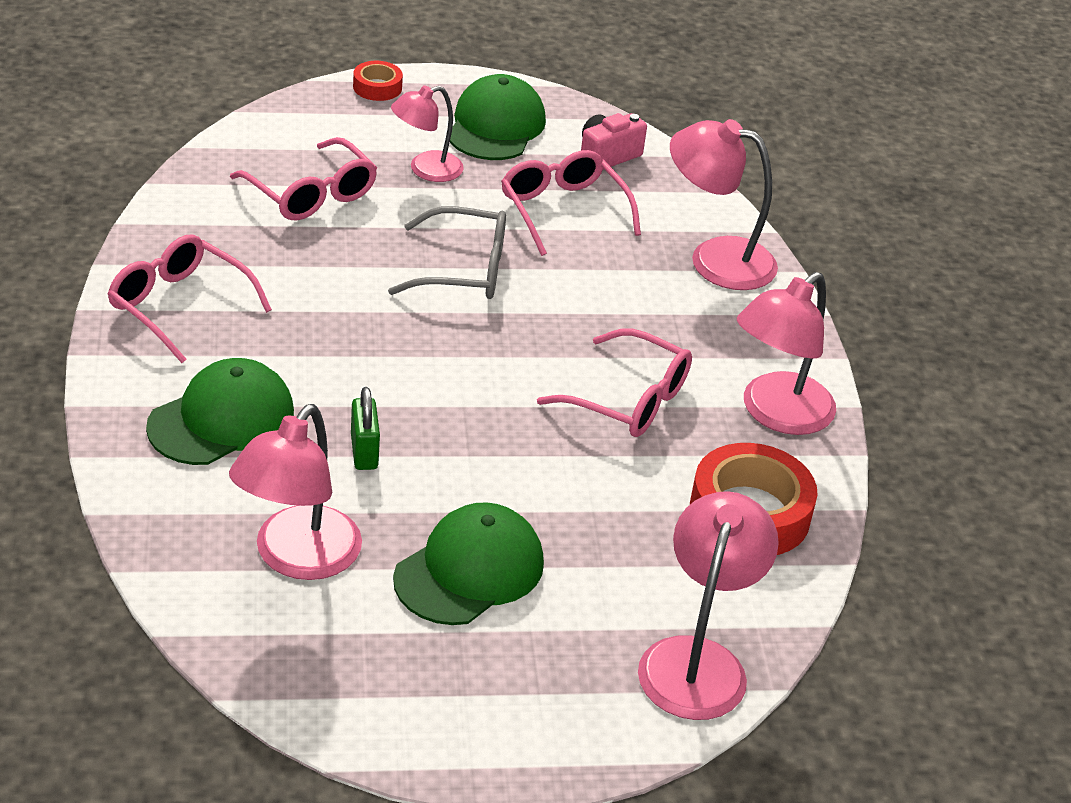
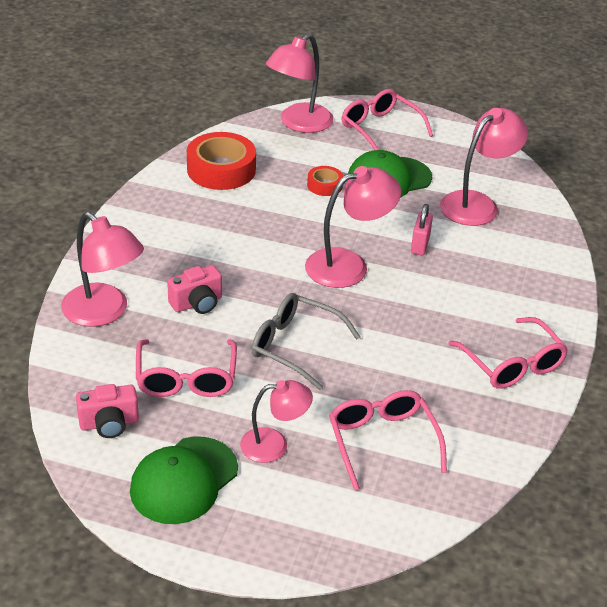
camera: 155 degrees left, 0 degrees up
green cap [146,358,294,465] -> none
green padlock [351,387,380,470] -> pink padlock [411,204,433,255]
red tape [353,61,403,101] -> red tape moved to [307,166,343,196]
pink glasses [537,329,692,437] -> pink glasses moved to [341,89,433,150]
pink lamp [737,272,836,435] -> pink lamp moved to [305,166,401,288]
none -> pink camera [167,265,222,314]

